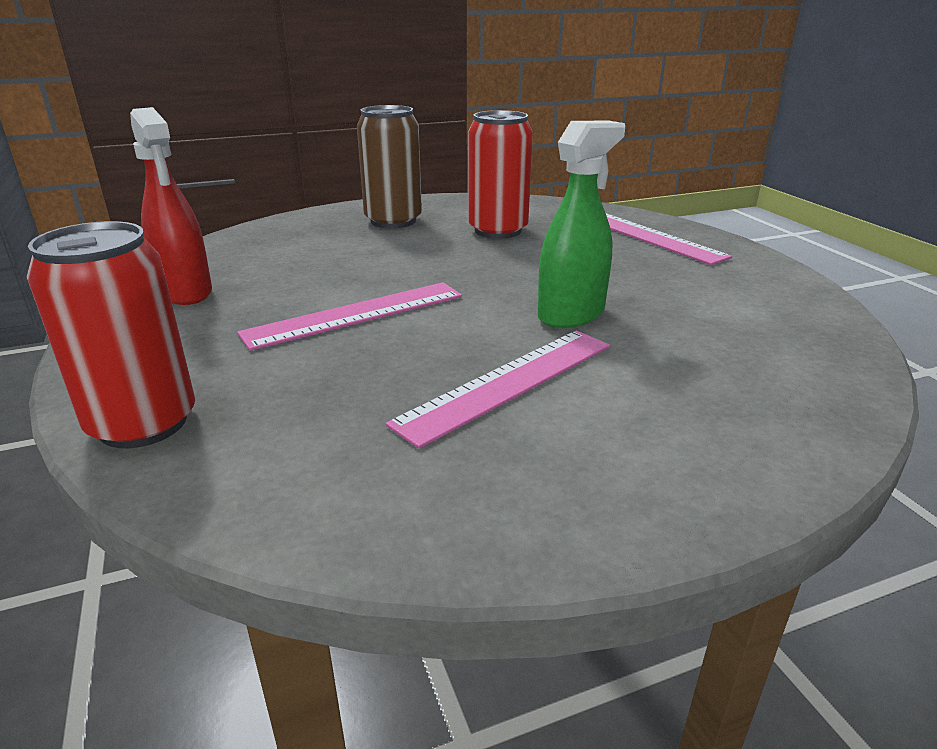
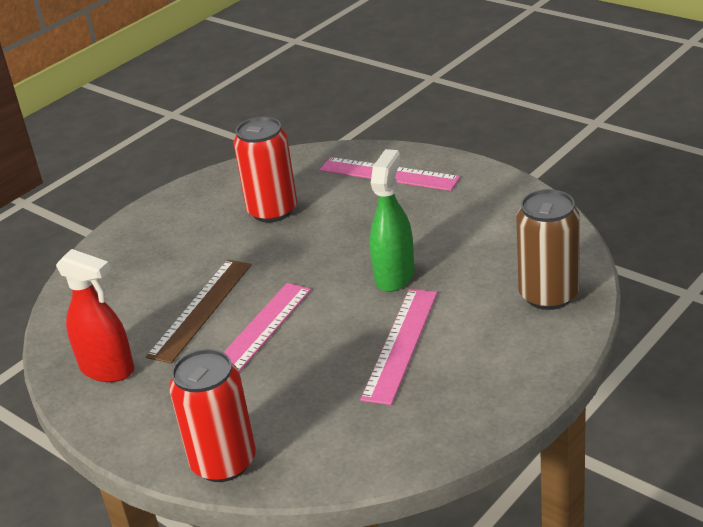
camera: 25 degrees left, 5 degrees up
brown can [357,105,422,228] -> brown can moved to [516,189,580,310]
none -> brown ruler [146,260,251,364]

